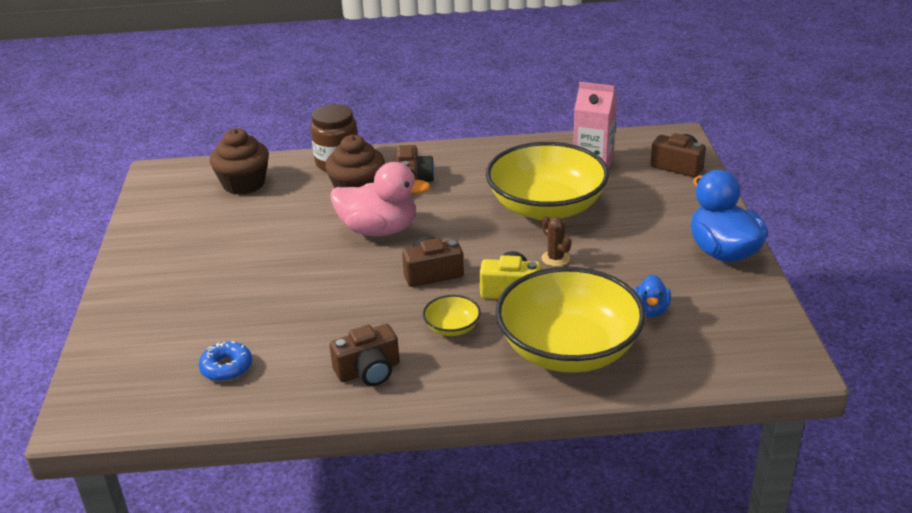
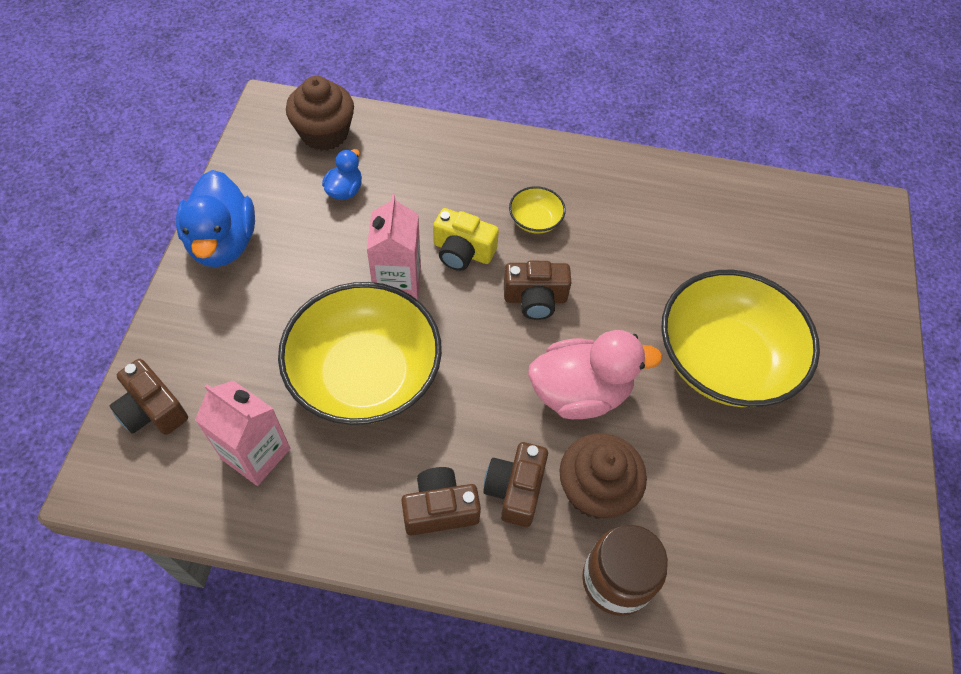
camera: 170 degrees left, 25 degrees up
blue donut [199,341,252,382] -> none
brown cupcake [210,128,269,195] -> brown cupcake moved to [286,76,354,151]
pink duck [330,162,430,236] -> pink duck turned 150 degrees clockwise [528,330,662,419]
brown camera [330,324,400,386] -> brown camera moved to [401,467,481,535]
yellow bowl [496,267,646,373] -> yellow bowl moved to [661,270,820,407]
brown cactus [542,216,571,267] -> pink carton [367,195,421,300]

